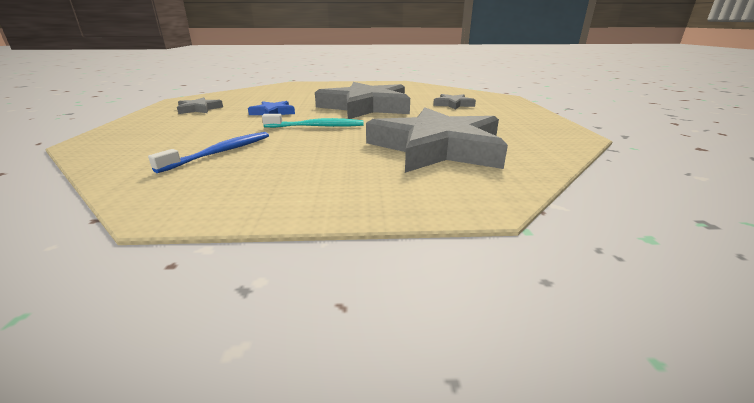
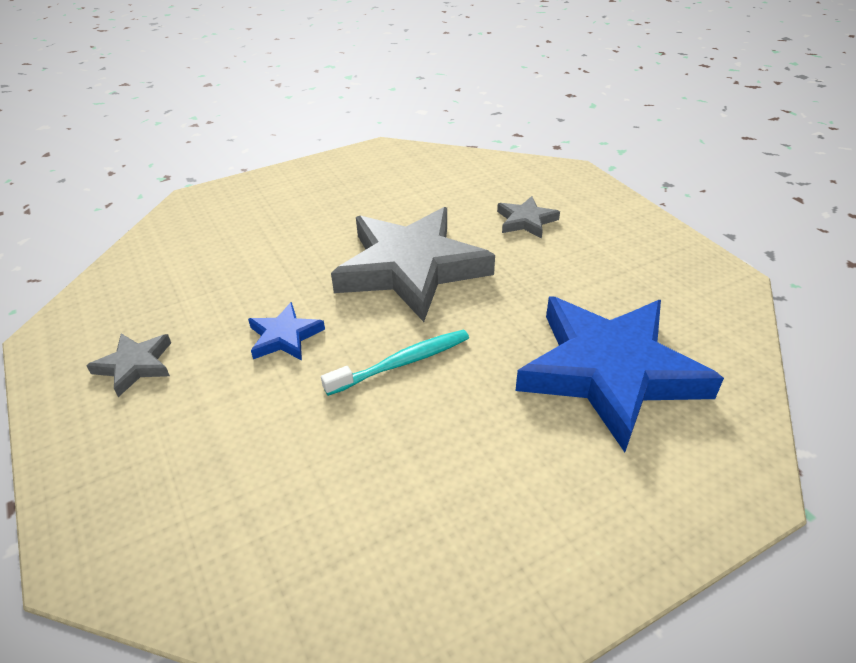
camera: 25 degrees left, 15 degrees up
blue toothbrush [148,132,269,173] -> none
grey star [366,107,508,173] -> blue star [515,296,724,452]

